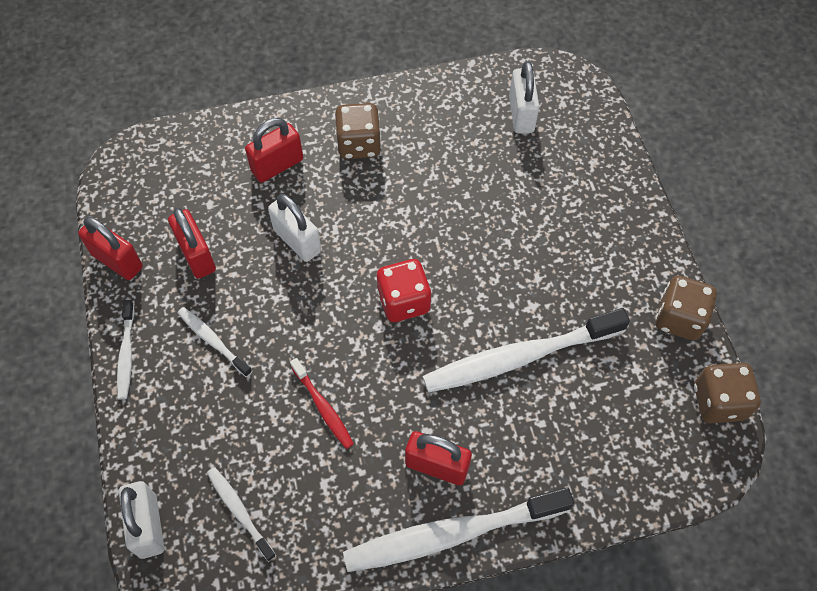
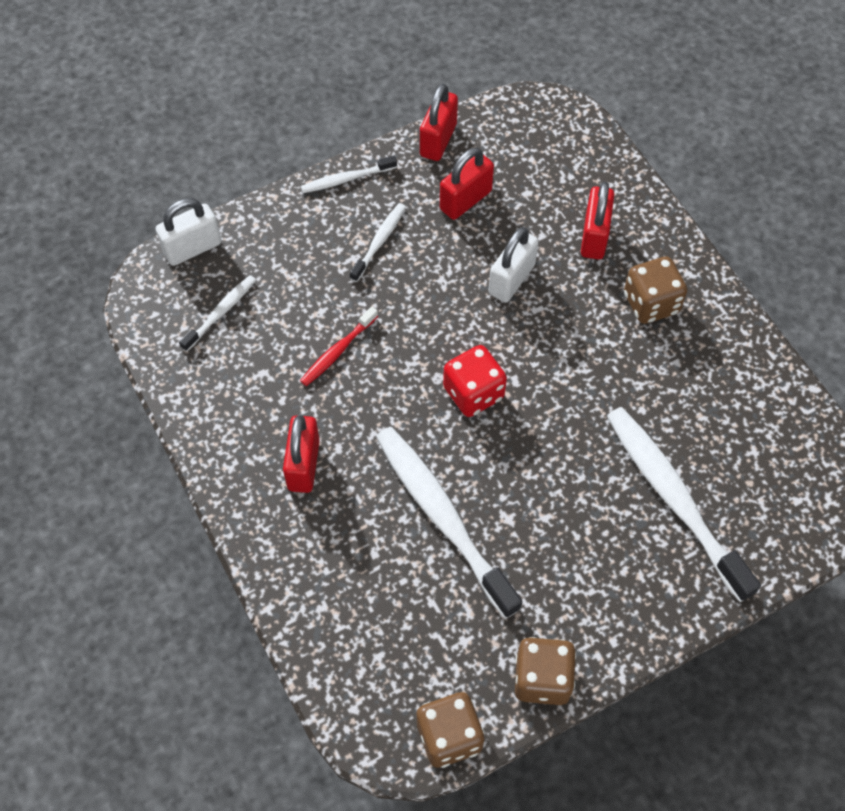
camera: 75 degrees right, 0 degrees up
red padlock [245,118,303,183] -> red padlock turned 60 degrees clockwise [581,182,614,259]
white toothbrush [343,487,574,572] -> white toothbrush moved to [607,407,761,602]
white padlock [509,61,539,134] -> none

